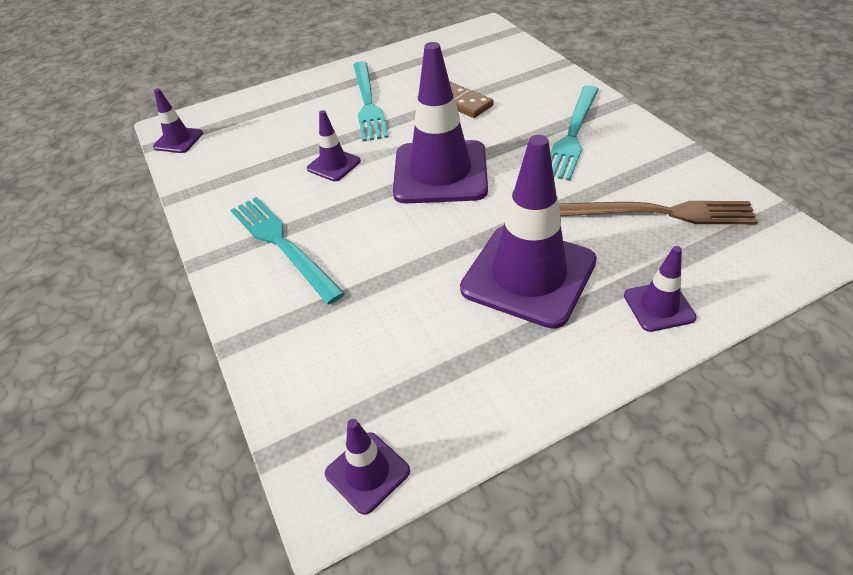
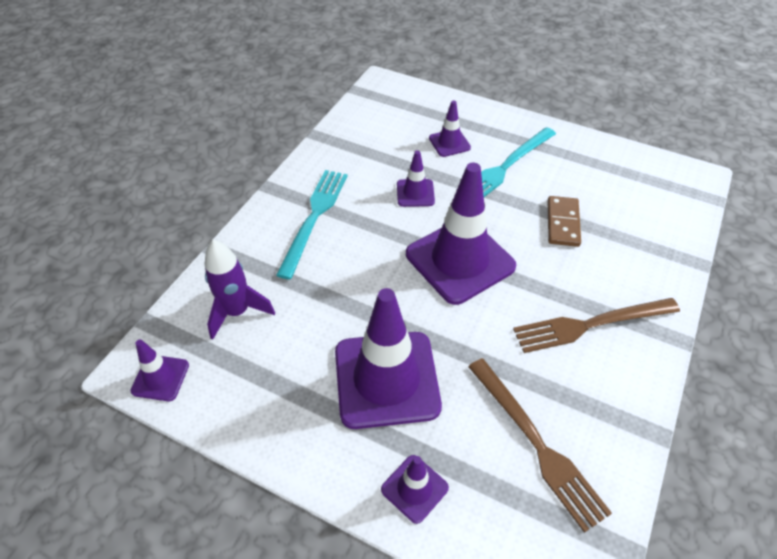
camera: 50 degrees right, 5 degrees up
purple traffic cone [153,89,203,153] -> purple traffic cone moved to [429,100,471,157]
turquoise fork [550,85,599,181] -> brown fork [513,298,680,353]
none -> purple rocket [205,240,275,339]

